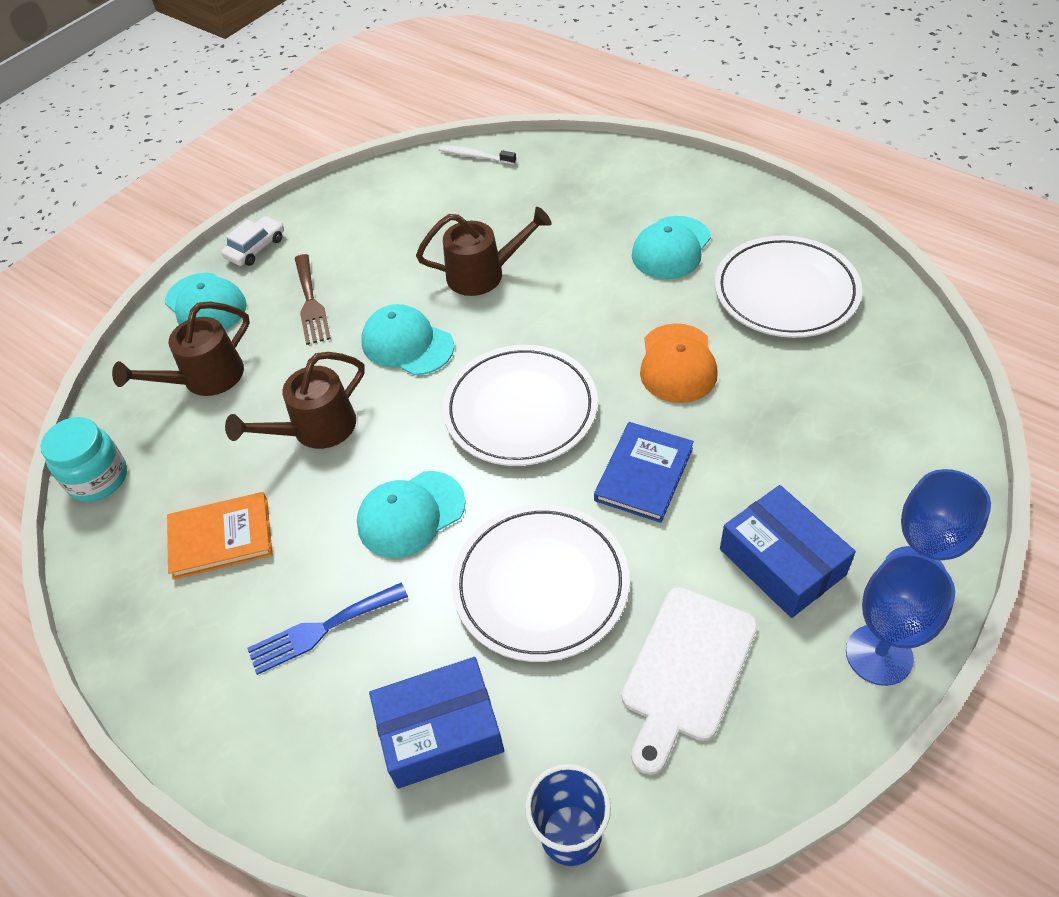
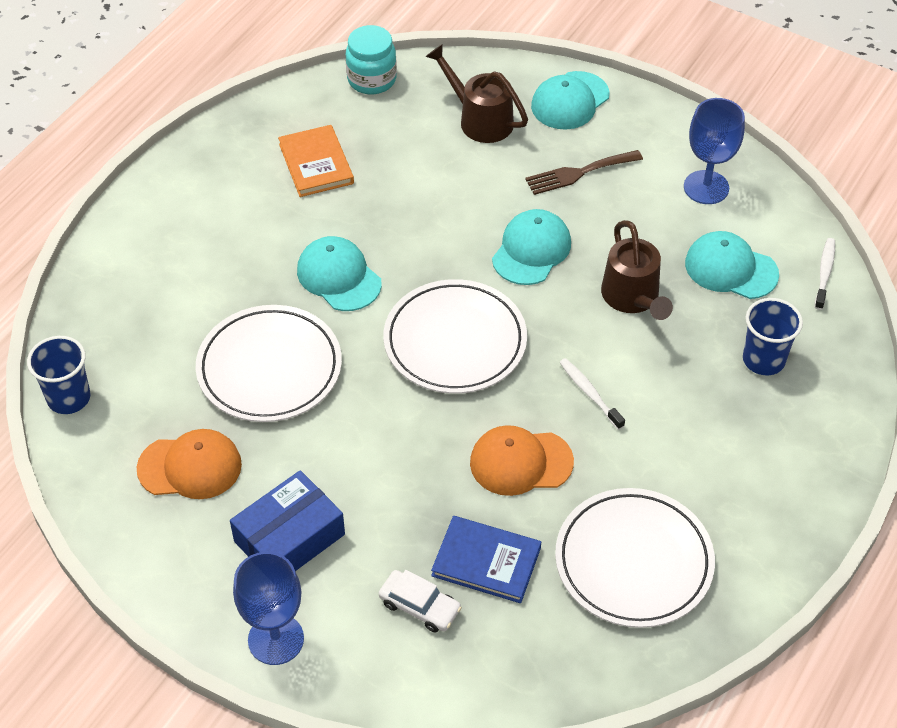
camera: 80 degrees right, 0 degrees up
white car [221,216,284,266] -> white car moved to [379,570,462,633]
brown watering can [225,352,365,449] -> none
blue fork [247,583,408,675] -> none
blue box [369,657,504,789] -> none
blue book [594,422,694,523] -> blue book moved to [431,516,541,603]
white cutting board [622,587,757,775] -> orange cap [137,429,242,499]
turquoise cap [632,216,711,279] -> turquoise cap moved to [685,231,779,299]
blue goblet [846,553,955,686] -> blue goblet moved to [684,98,745,204]
none -> white toothbrush [559,358,625,430]
none -> blue cup [743,298,803,375]

